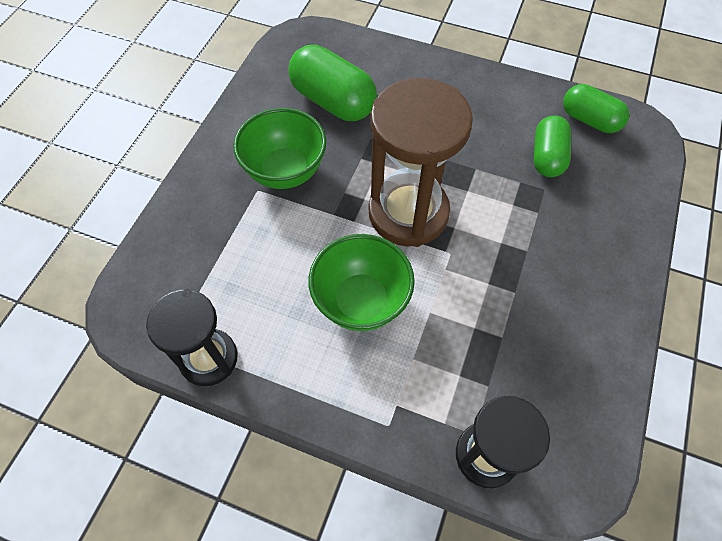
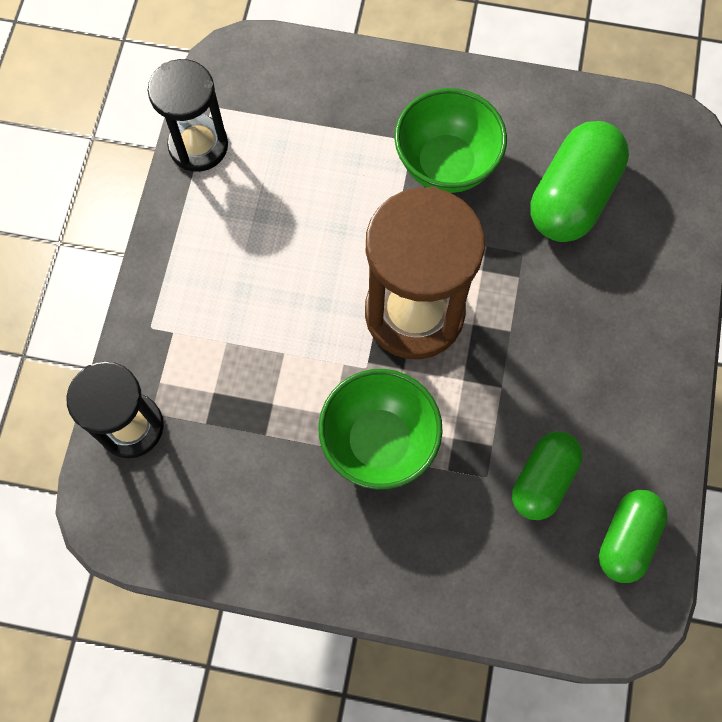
camera: 80 degrees right, 10 degrees up
green bowl [308,234,415,331] -> green bowl moved to [319,369,443,490]
green capsule [533,116,571,177] -> green capsule turned 60 degrees counterclockwise [512,431,583,520]

